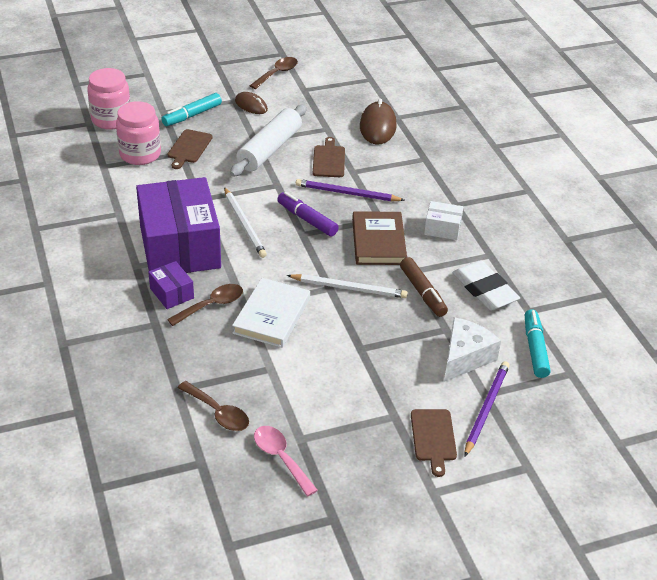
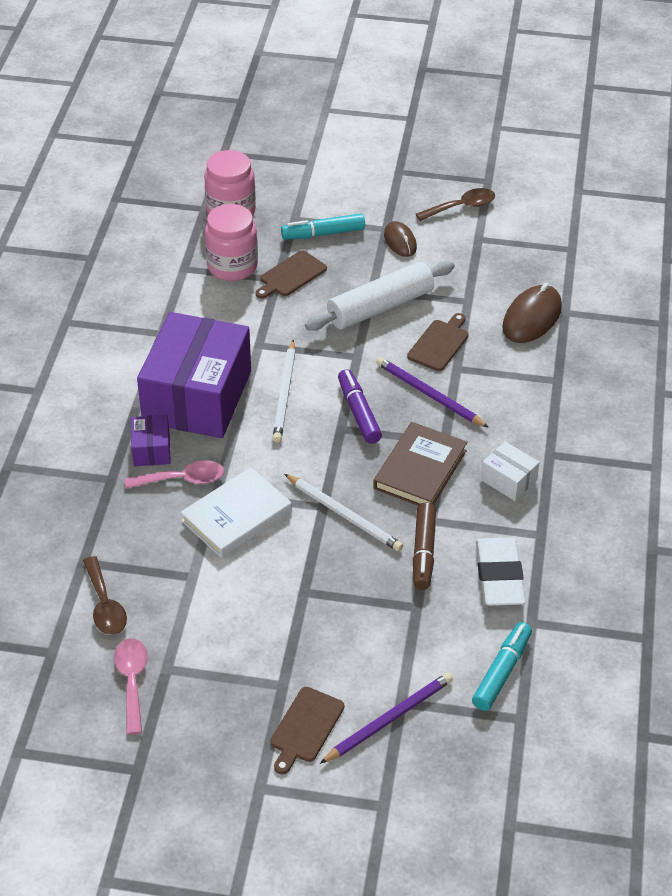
camera: 30 degrees right, 5 degrees up
brown spoon [167,284,243,326] -> pink spoon [125,461,224,488]
white cheese [444,317,501,382] -> none

